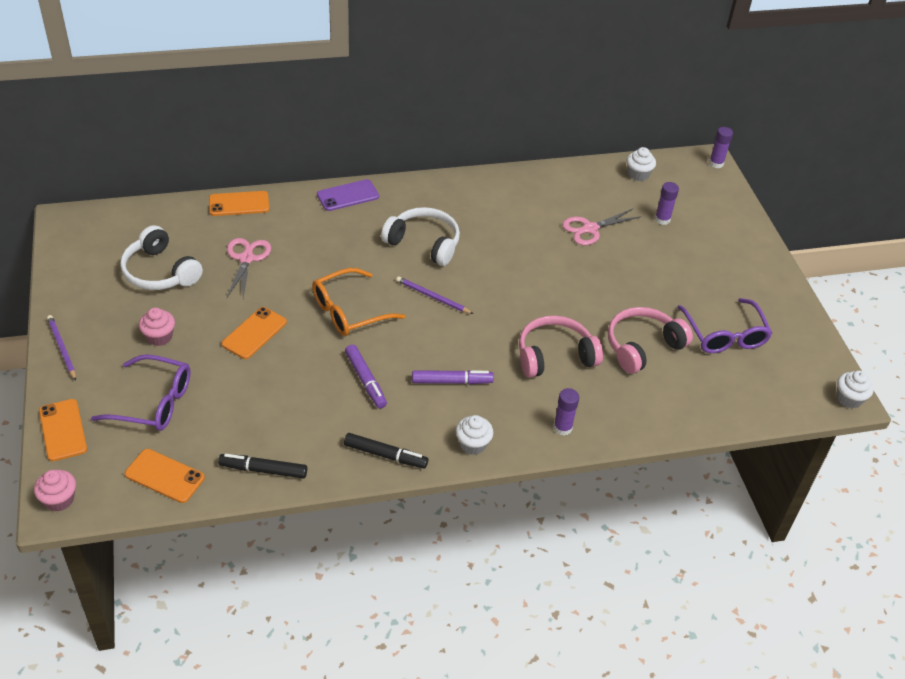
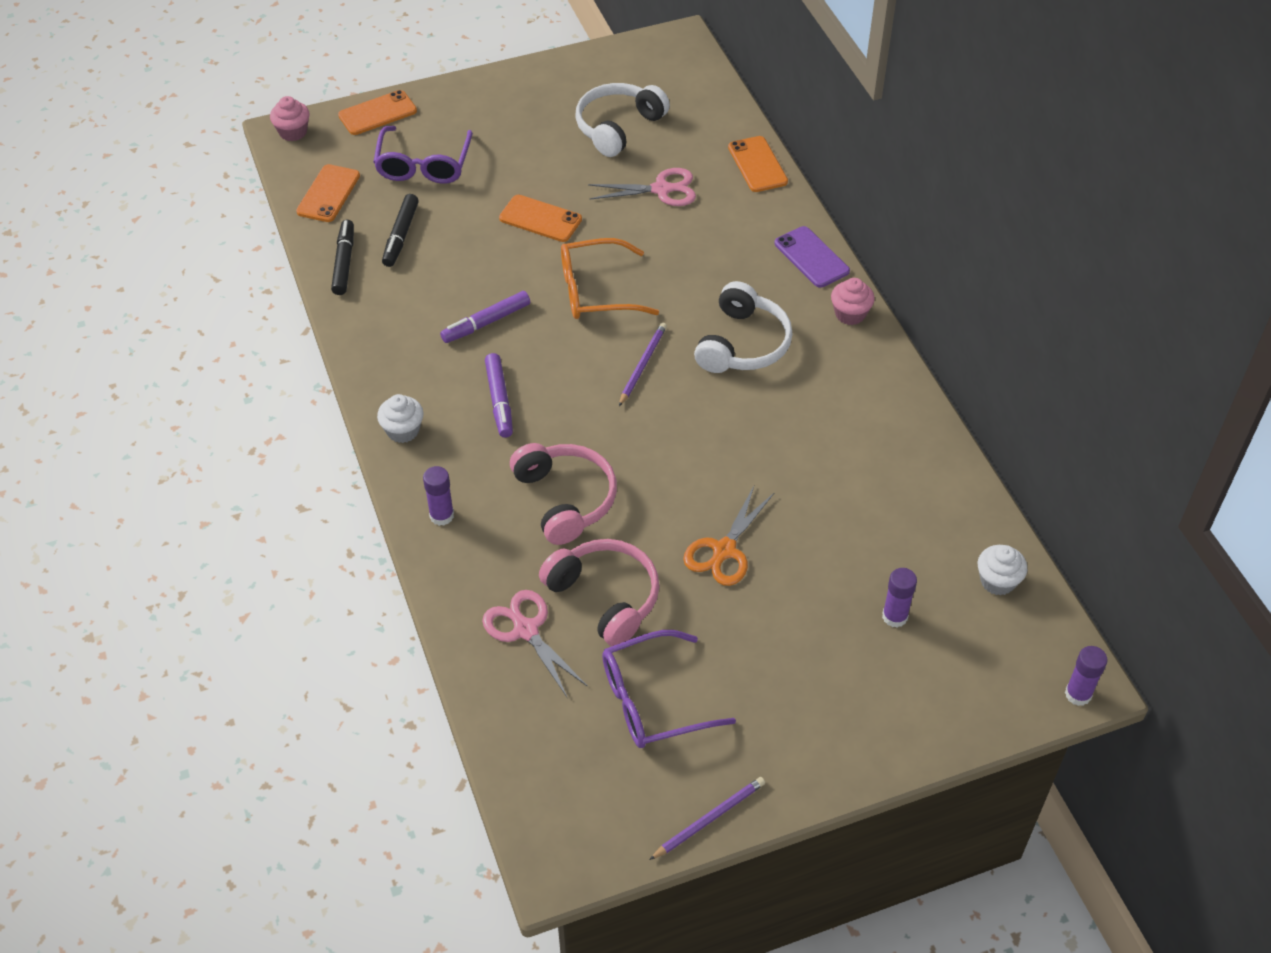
camera: 85 degrees right, 5 degrees up
purple pencil [47,315,76,381] -> purple pencil moved to [649,777,765,860]
pink cupcake [139,308,175,346] -> pink cupcake moved to [831,278,875,325]
orange glasses [312,268,405,336] -> orange glasses turned 60 degrees counterclockwise [561,238,659,319]
black marker [344,433,428,468] -> black marker moved to [382,194,419,267]
pink scissors [562,209,642,245] -> pink scissors moved to [482,590,588,697]
white cupcake [837,371,874,408] -> none
none -> orange scissors [683,486,775,586]

